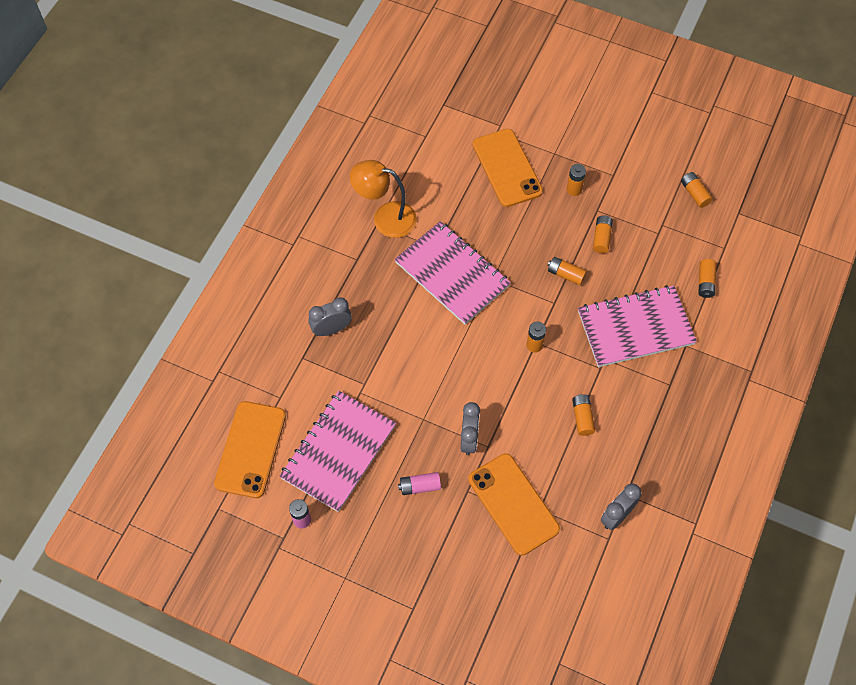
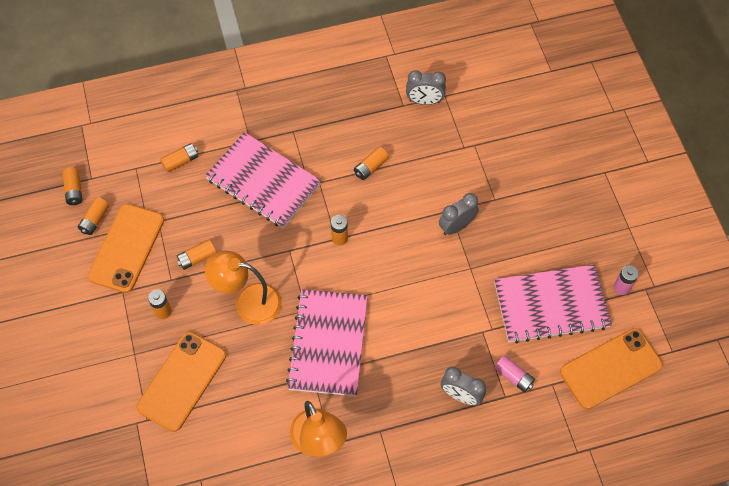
camera: 130 degrees left, 0 degrees up
pink battery [398,472,441,495] -> pink battery moved to [494,355,535,392]
orange phone [468,453,560,555] -> orange phone moved to [87,204,164,293]
orange battery [548,257,587,285] -> orange battery moved to [63,167,82,205]
none -> orange lamp [205,251,282,325]

